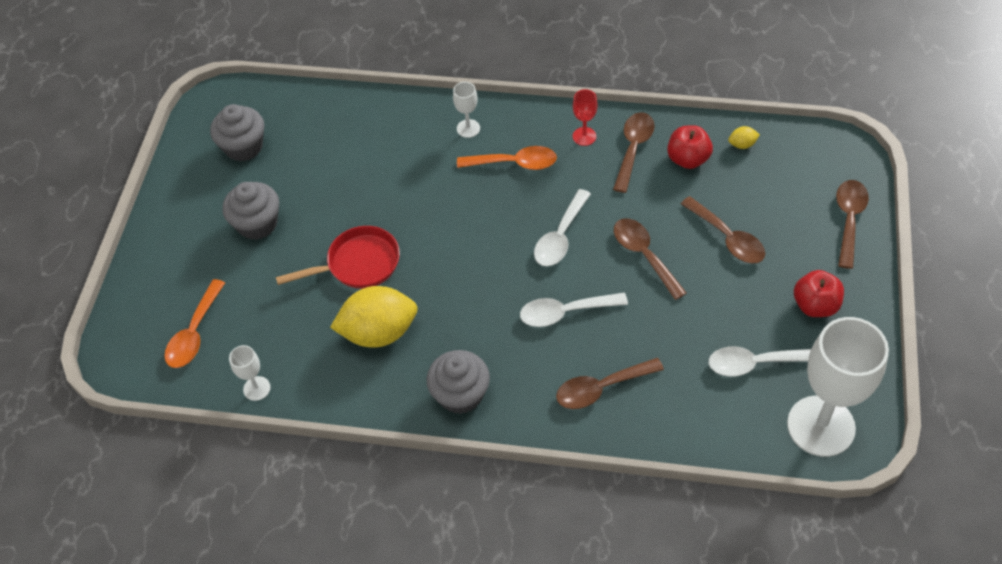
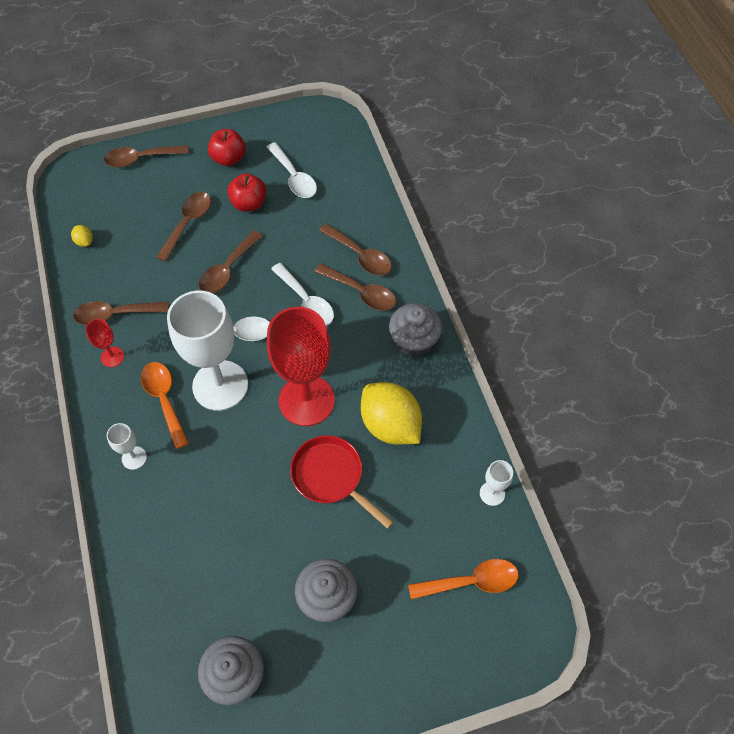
camera: 120 degrees left, 5 degrees up
red apple [667,125,713,169] -> red apple moved to [227,173,266,211]
white goblet [787,317,889,457] -> white goblet moved to [167,290,248,411]
none -> red goblet [267,307,335,426]
none -> brown spoon [315,264,396,311]

